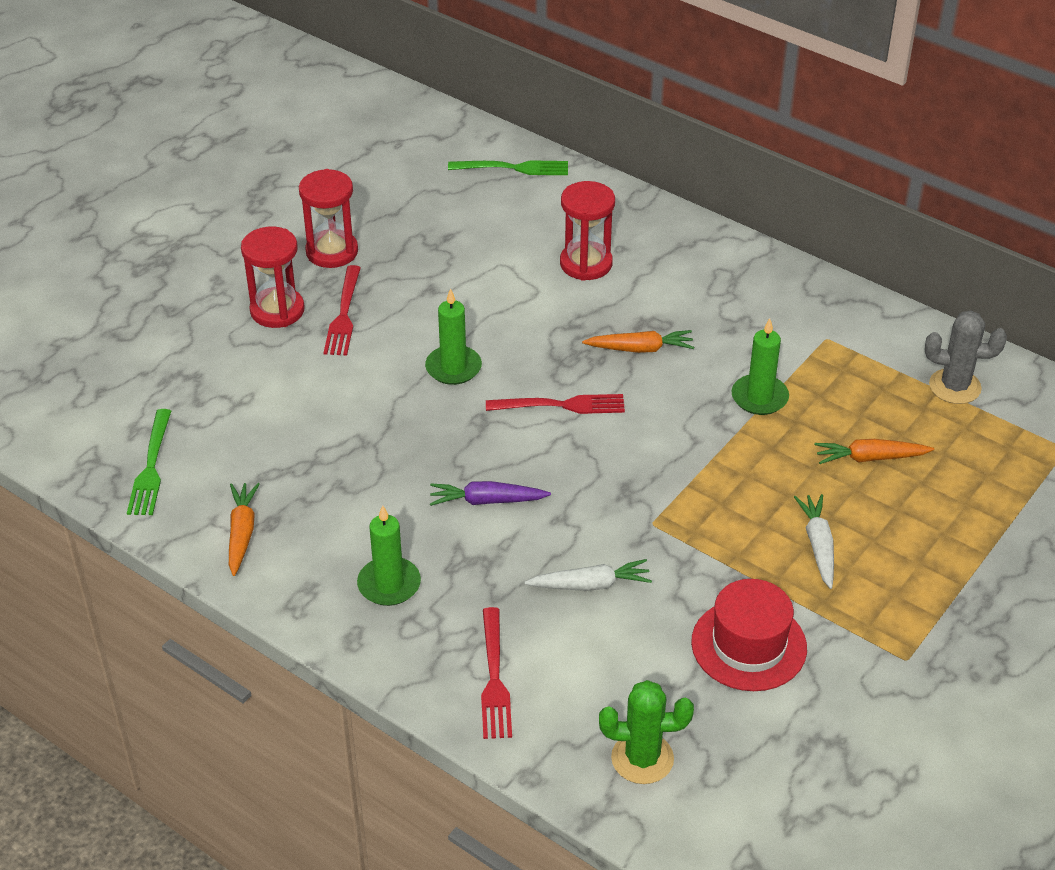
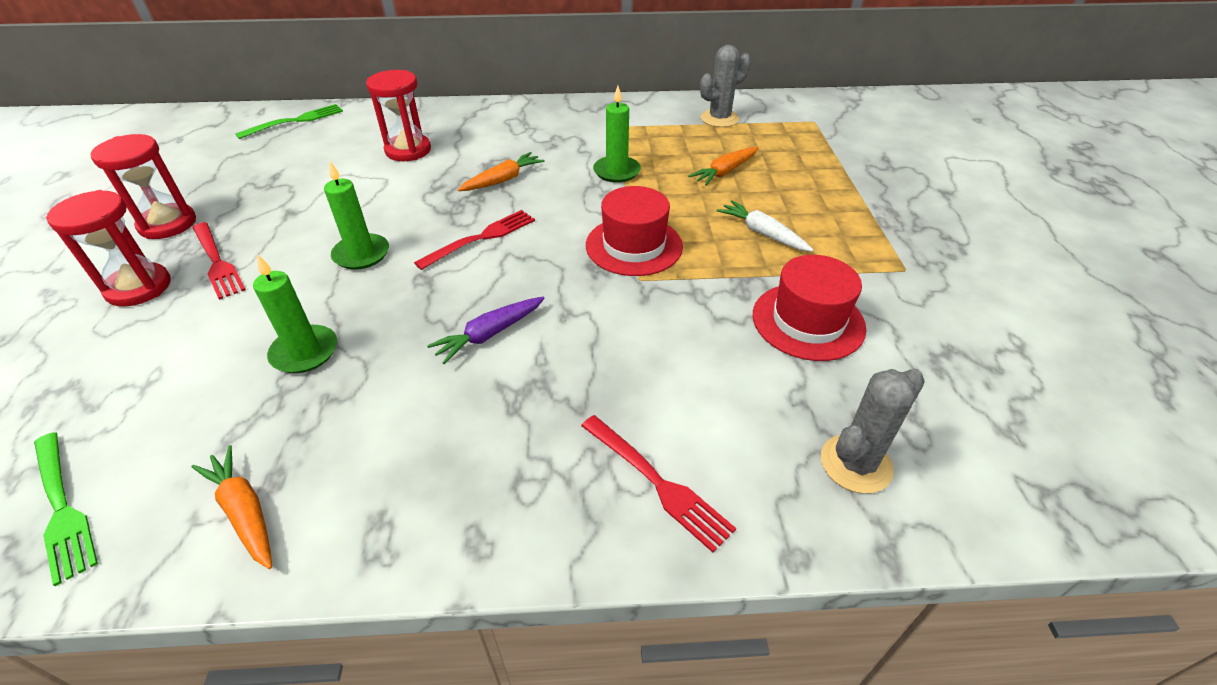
camera: 40 degrees left, 0 degrees up
green candle [357,505,421,606] -> green candle moved to [253,254,337,373]
white carrot [524,559,652,591] -> none
green cactus [599,680,694,784] -> grey cactus [821,368,925,494]
none -> red hat [586,186,683,276]

